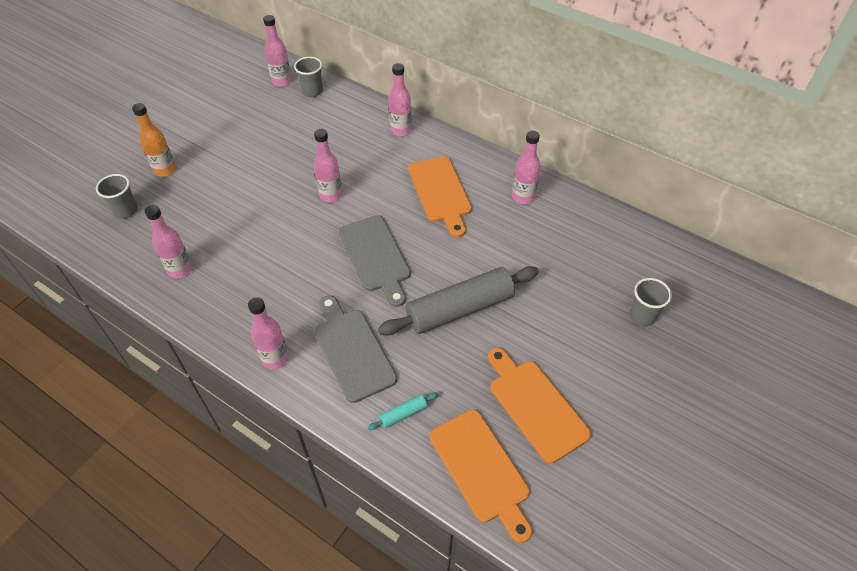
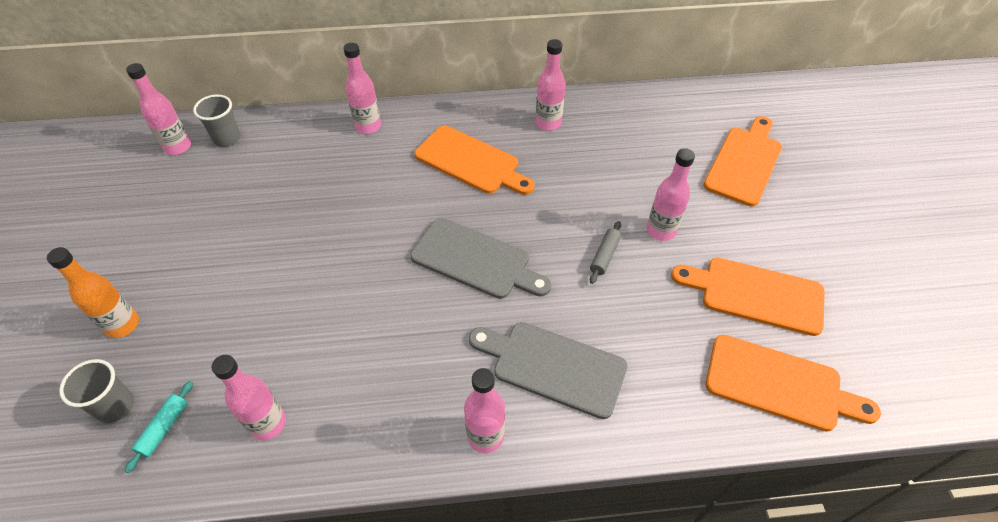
camera: 40 degrees left, 0 degrees up
pink bottle [314,129,342,203] -> pink bottle moved to [647,148,695,241]
turquoise rolling pin [368,392,438,430] -> turquoise rolling pin moved to [125,381,193,473]
grey rolling pin [378,266,539,336] -> grey rolling pin [590,221,621,284], size x0.41
grey cup [629,278,672,326] -> orange cutting board [703,116,782,207]

